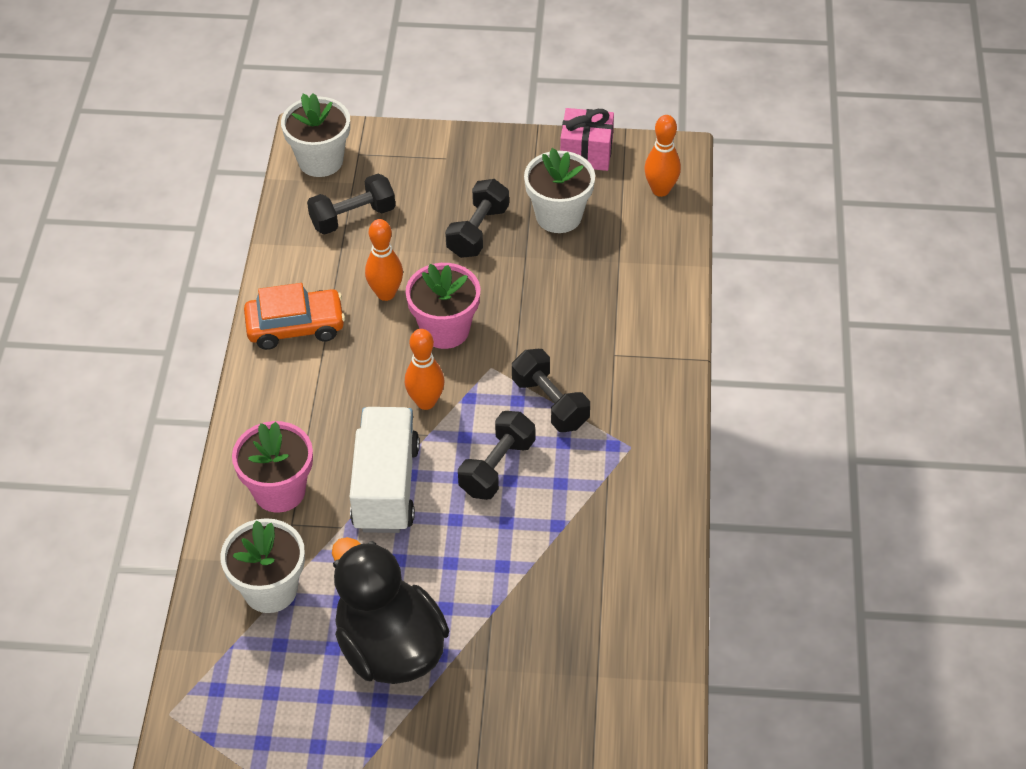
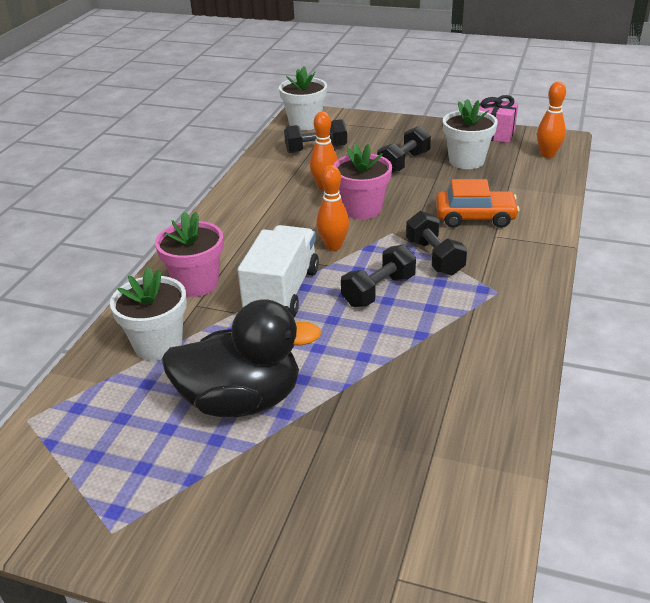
camera: 15 degrees right, 15 degrees down
orange car [244,283,345,350] -> orange car moved to [436,179,520,228]
black duck [332,537,449,684] -> black duck turned 105 degrees clockwise [162,299,322,417]

